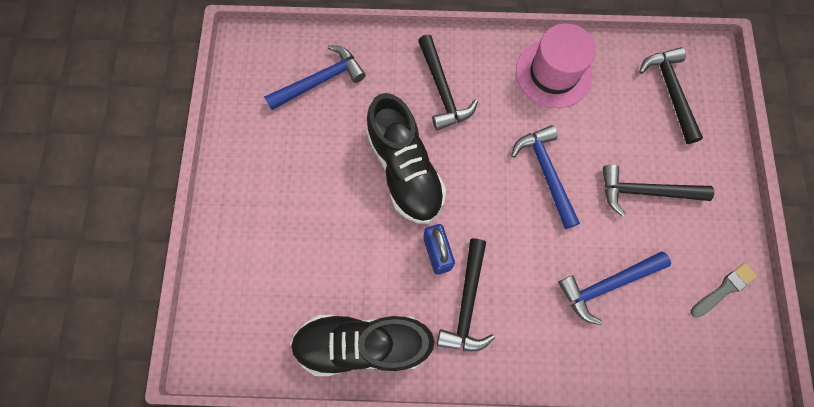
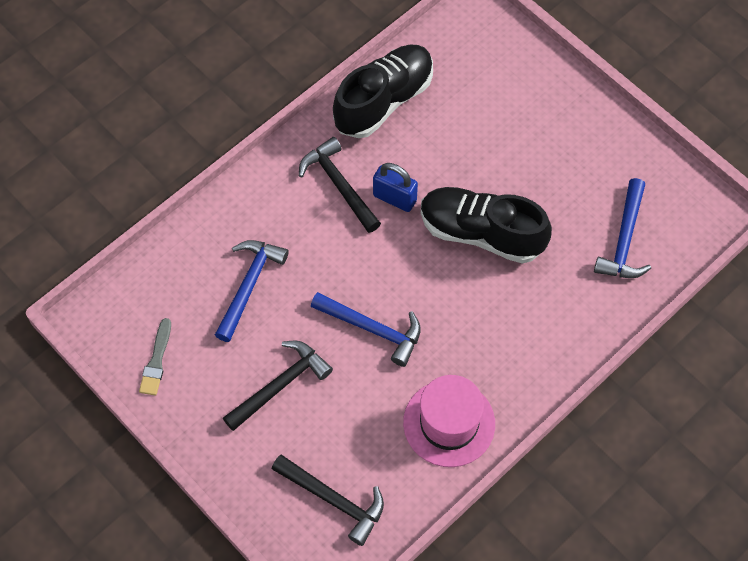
camera: 135 degrees right, 10 degrees down
black hammer [418,34,478,130] -> none

